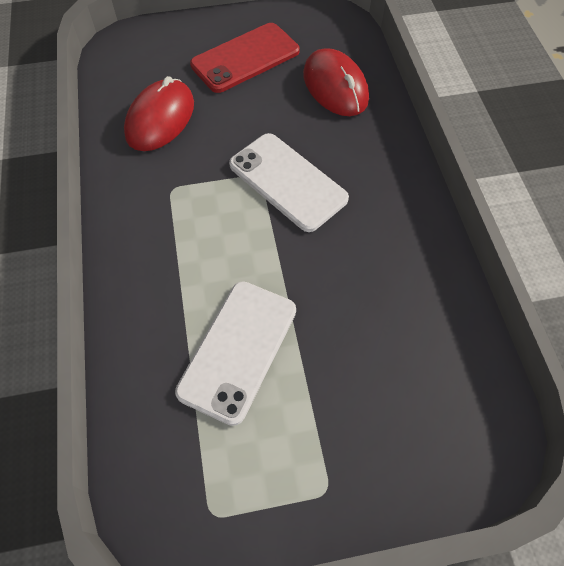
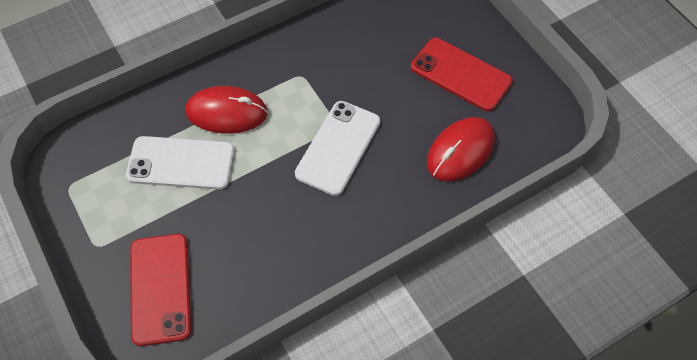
camera: 70 degrees right, 0 degrees up
red mouse [124,76,194,151] -> red mouse moved to [186,86,268,134]
none -> red phone [130,234,192,346]

